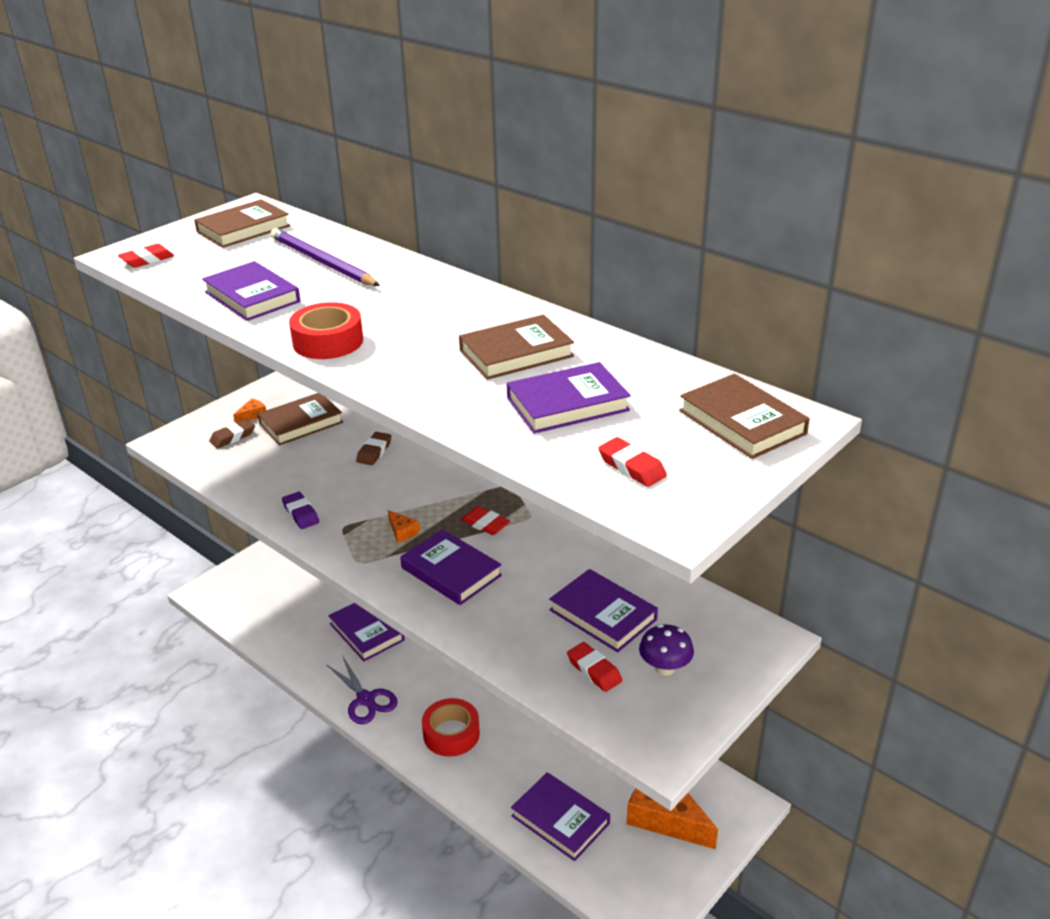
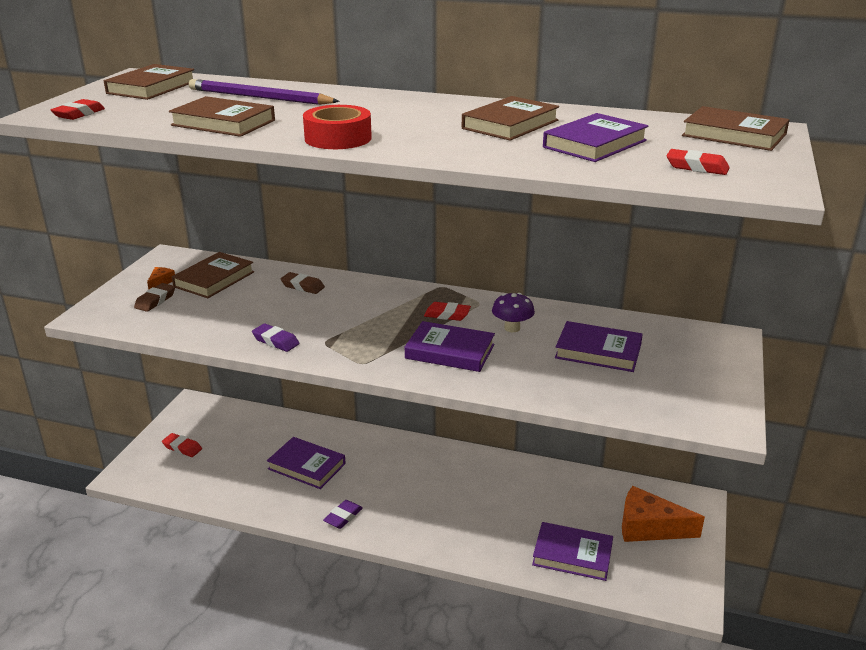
camera: 25 degrees left, 5 degrees down
purple book [202,261,300,321] -> brown book [169,96,275,137]
purple scissors [326,655,398,725] -> purple eraser [323,500,363,529]
brown eraser [356,432,392,465] -> brown eraser turned 60 degrees counterclockwise [281,272,325,294]
orange cheese [388,510,420,543] -> none
red tape [422,698,480,757] -> none
red eraser [567,642,622,692] -> red eraser moved to [162,433,202,457]
purple mushroom [639,624,694,676] -> purple mushroom moved to [492,293,535,332]

